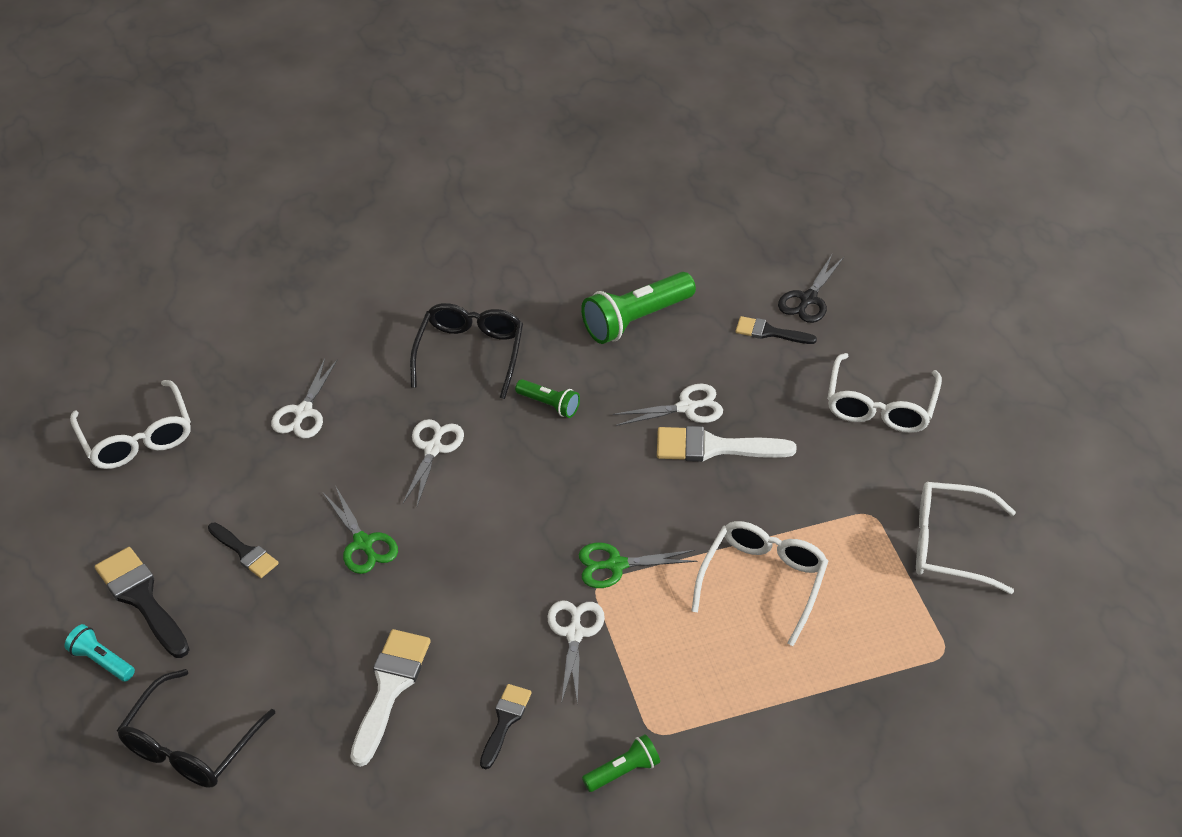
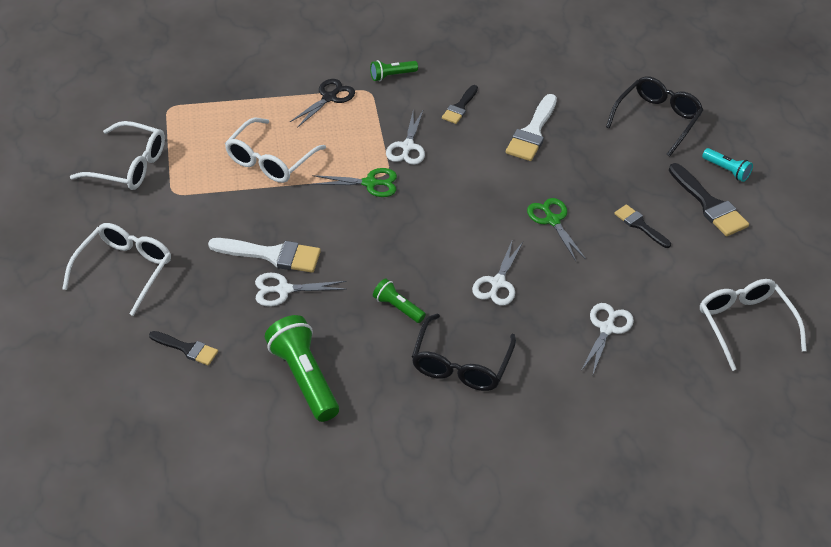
camera: 175 degrees left, 0 degrees up
green flashlight [581,272,696,344] -> green flashlight turned 90 degrees counterclockwise [265,315,339,422]
black scissors [778,255,844,323] -> black scissors moved to [290,79,355,128]

